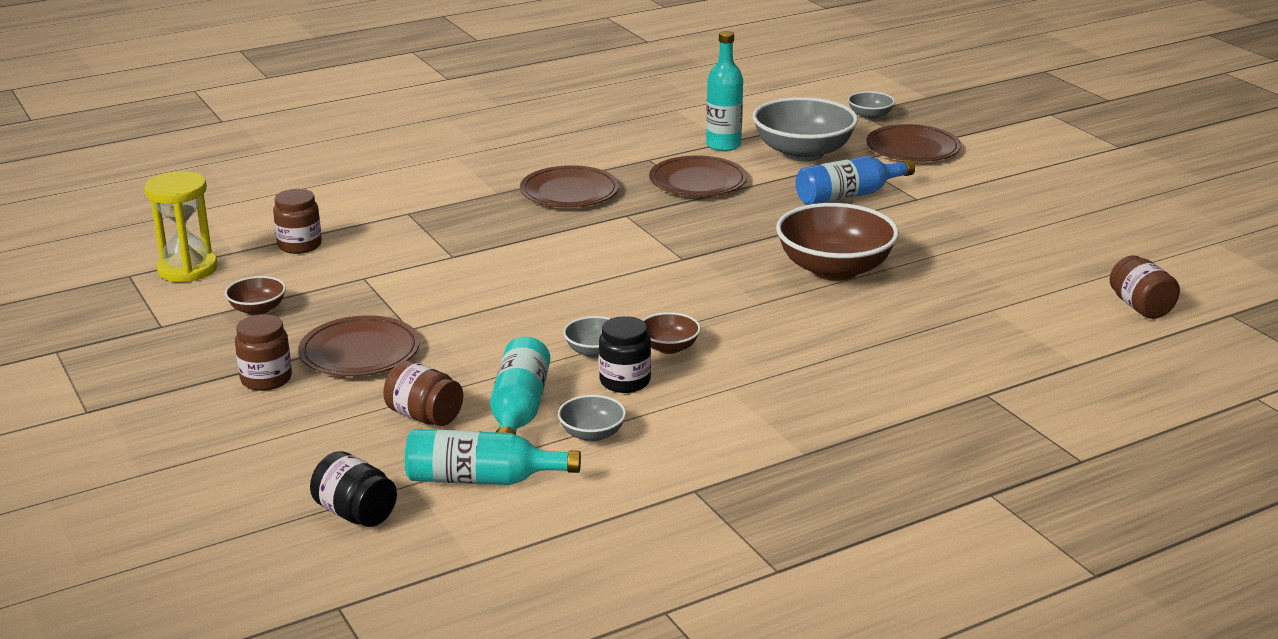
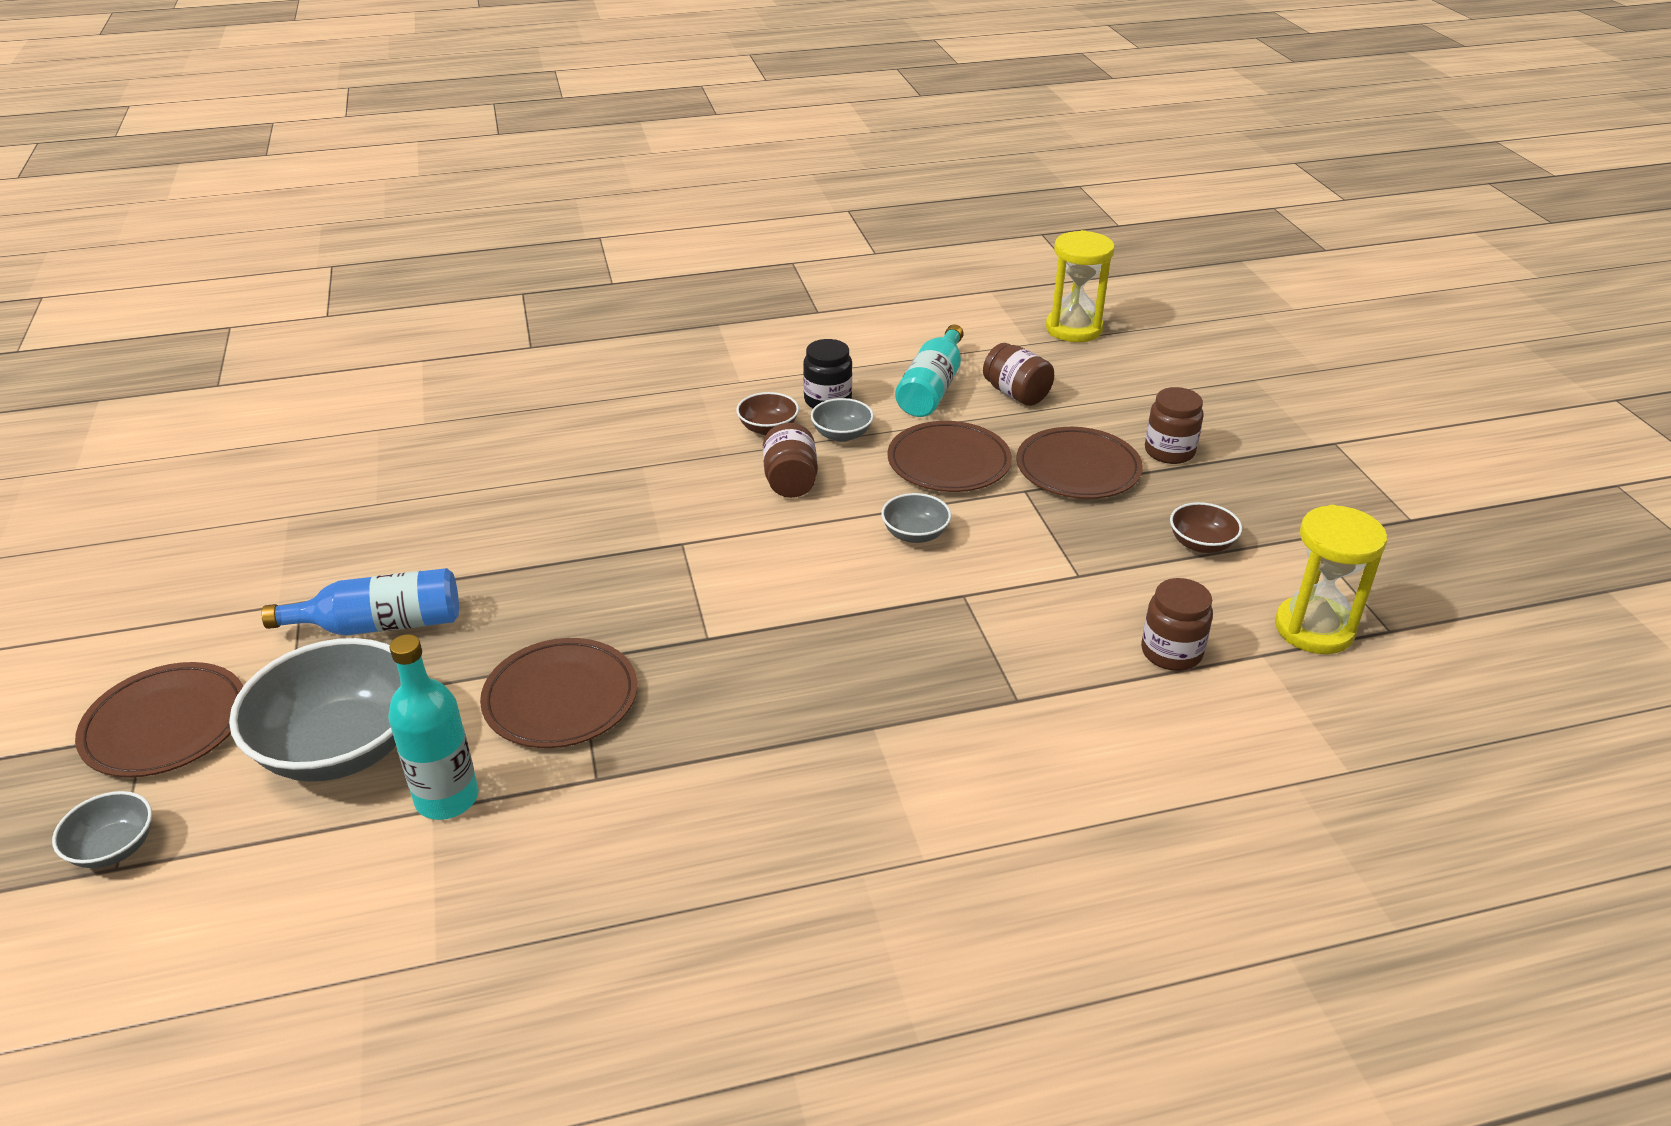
camera: 165 degrees left, 10 degrees up
black jar [310,451,397,527] -> yellow hourglass [1046,230,1115,342]
turquoise bottle [405,429,581,485] -> none
brown plate [520,165,619,207] -> brown plate moved to [888,421,1012,492]
grey bowl [558,395,626,442] -> grey bowl moved to [881,493,951,543]
brown bowl [776,203,899,281] -> none
brown jar [1110,255,1180,319] -> brown jar moved to [763,423,818,498]

